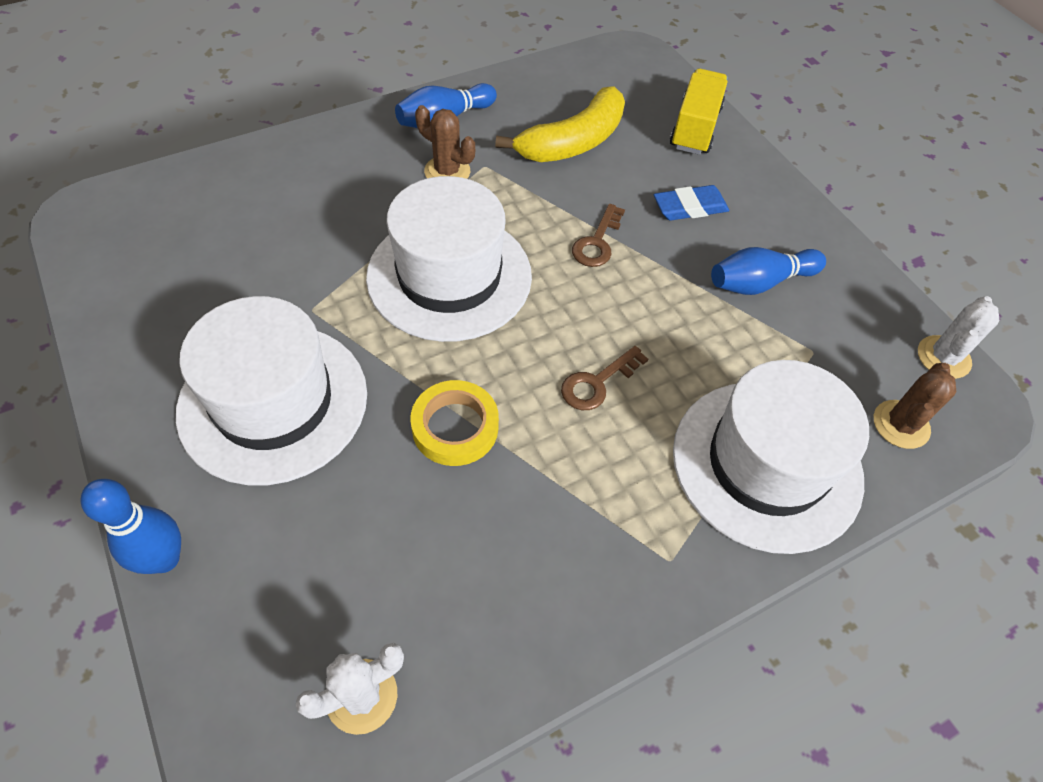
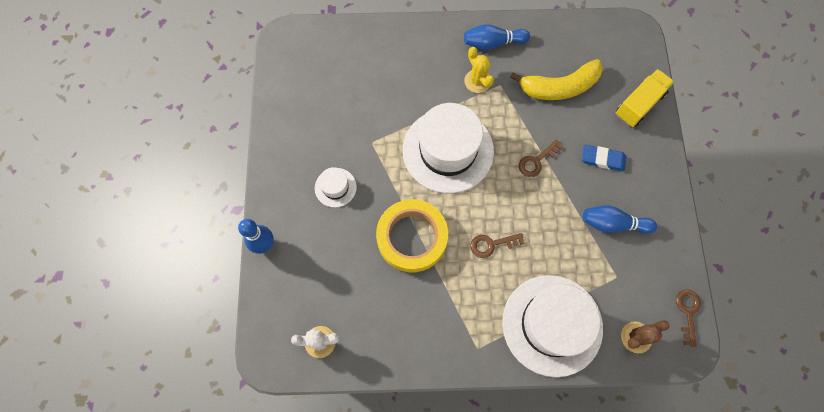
camera: 30 degrees right, 15 degrees up
white hat [176,296,367,485] -> white hat [315,167,357,207], size x0.45
yellow tape [410,380,499,466] -> yellow tape [376,199,448,272], size x1.60
brown cactus [415,105,475,179] -> yellow cactus [464,47,494,93]
white cactus [918,296,999,379] -> brown key [676,289,701,347]

